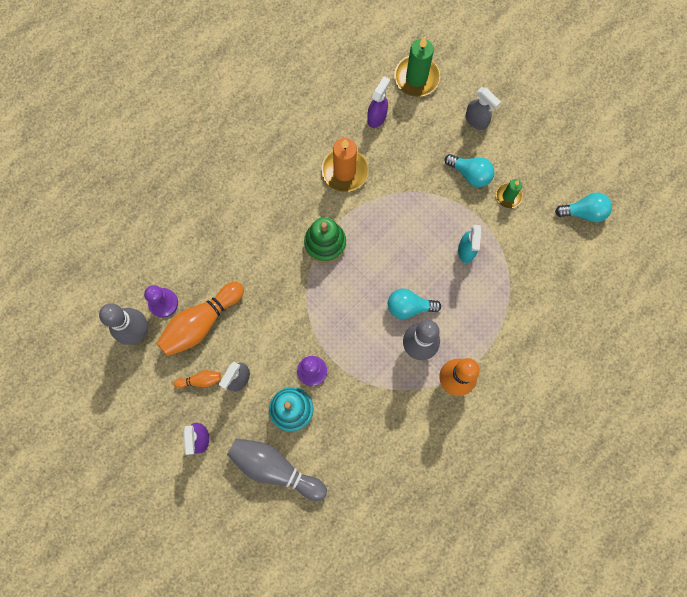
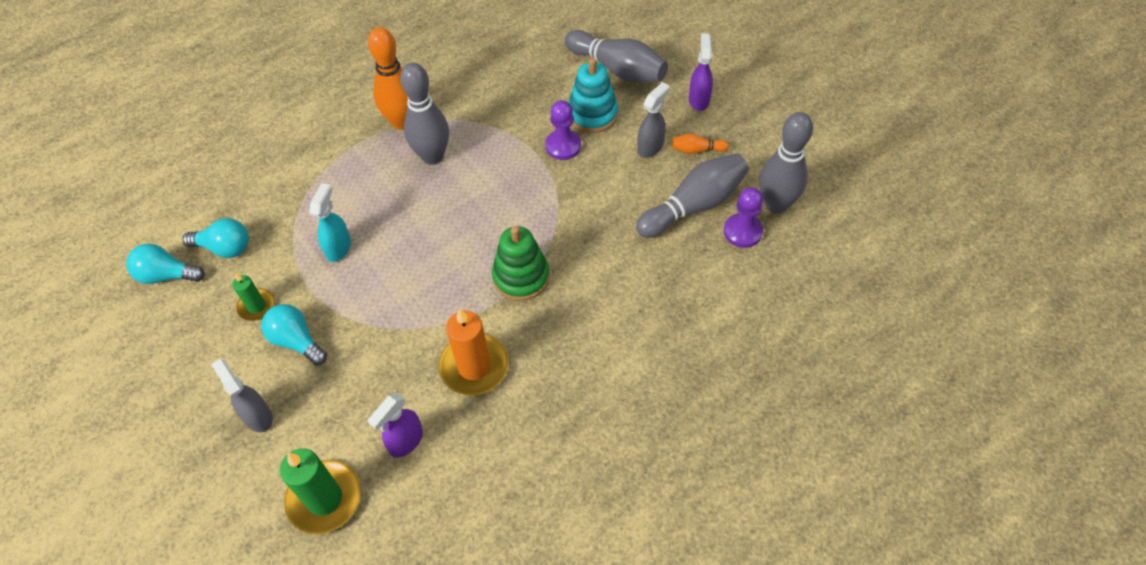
camera: 170 degrees left, 20 degrees down
orange bowling pin [156,282,244,356] -> grey bowling pin [636,153,749,238]
turquoise light bulb [388,289,441,319] -> turquoise light bulb moved to [183,218,249,258]

